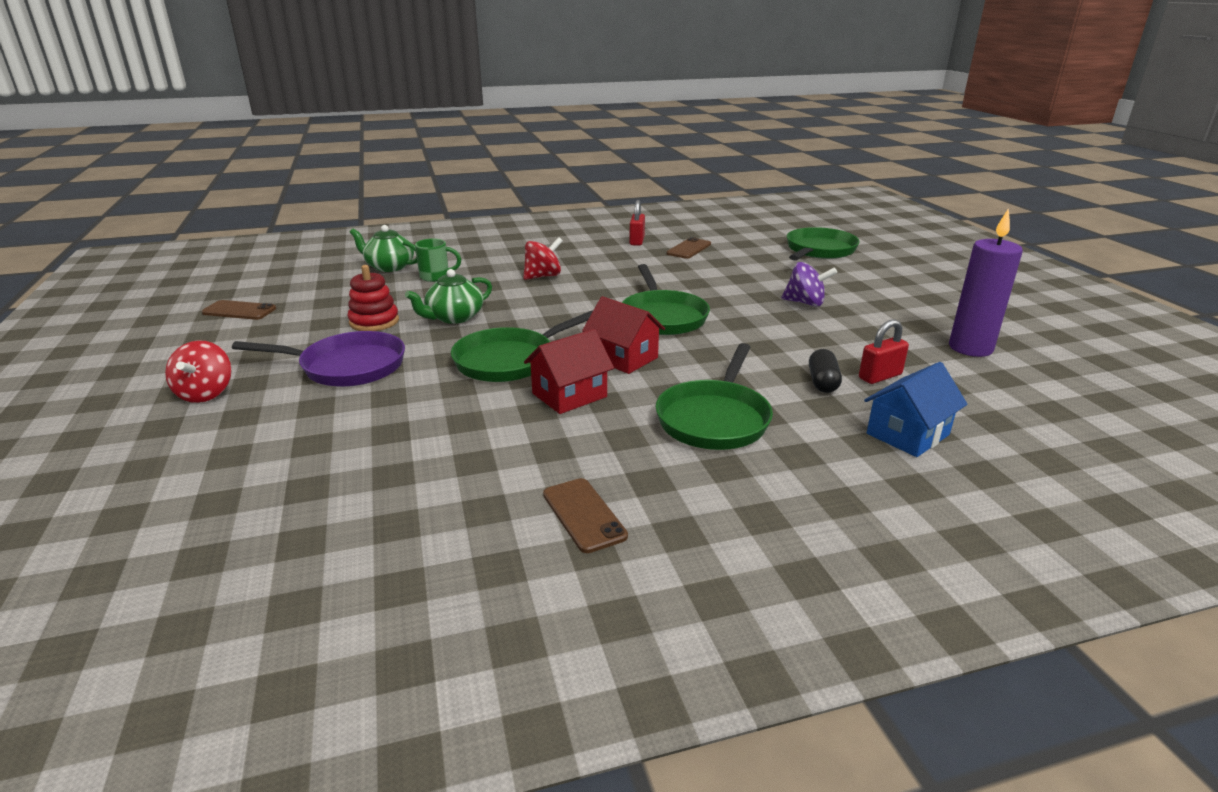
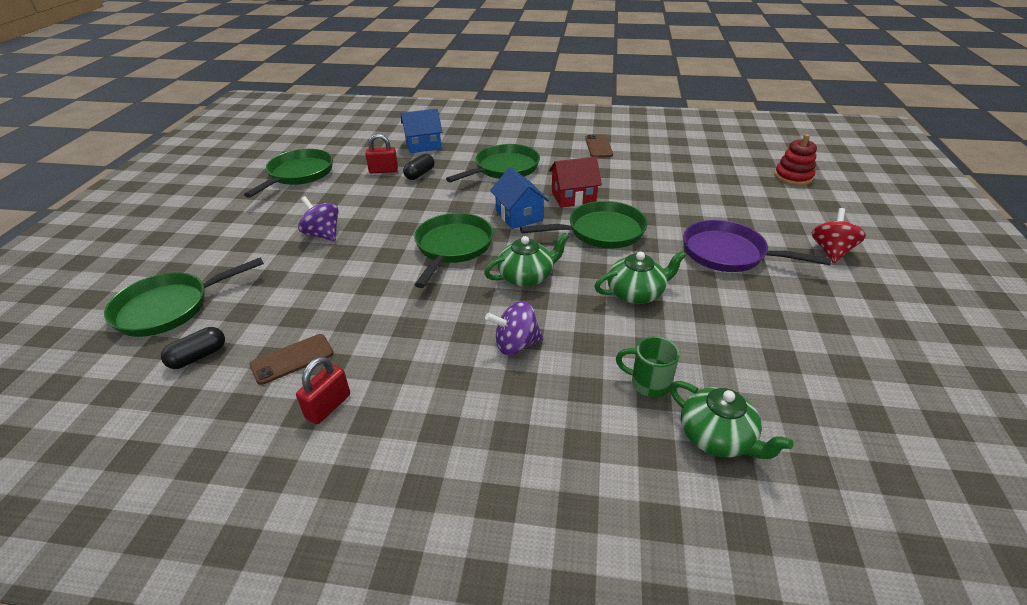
camera: 155 degrees left, 10 degrees up
brown phone [202,300,276,320] -> none
red stacking toy [348,265,399,331] -> red stacking toy moved to [774,134,817,186]
red spinning top [523,237,563,280] -> purple spinning top [485,301,543,355]
red house [582,296,665,374] -> blue house [490,167,549,229]
purple candle [949,208,1023,357] -> green pan [244,149,333,198]
none -> black capsule [161,327,225,369]
none -> green teapot [484,232,569,287]

